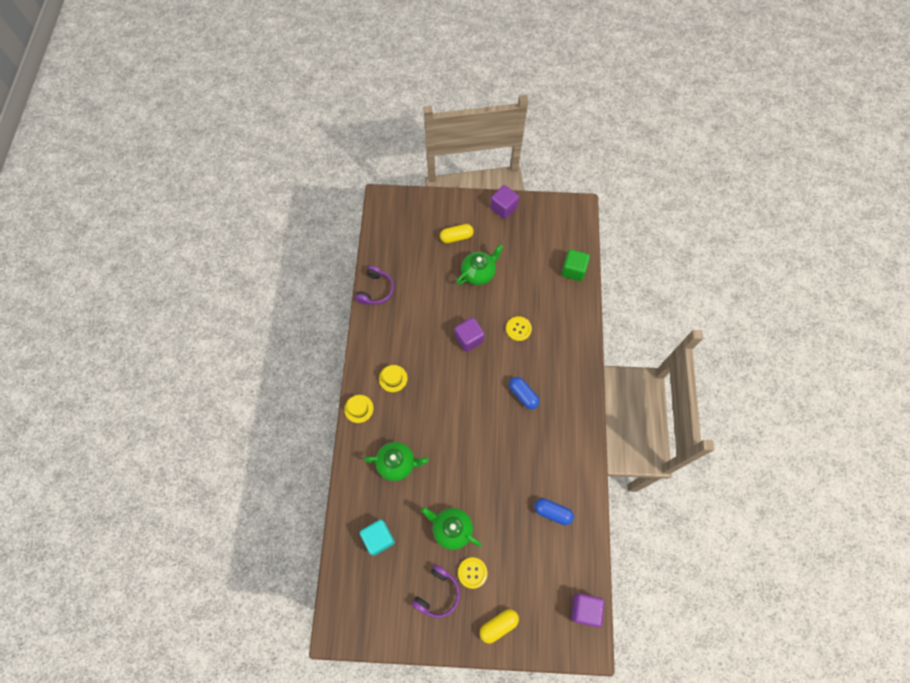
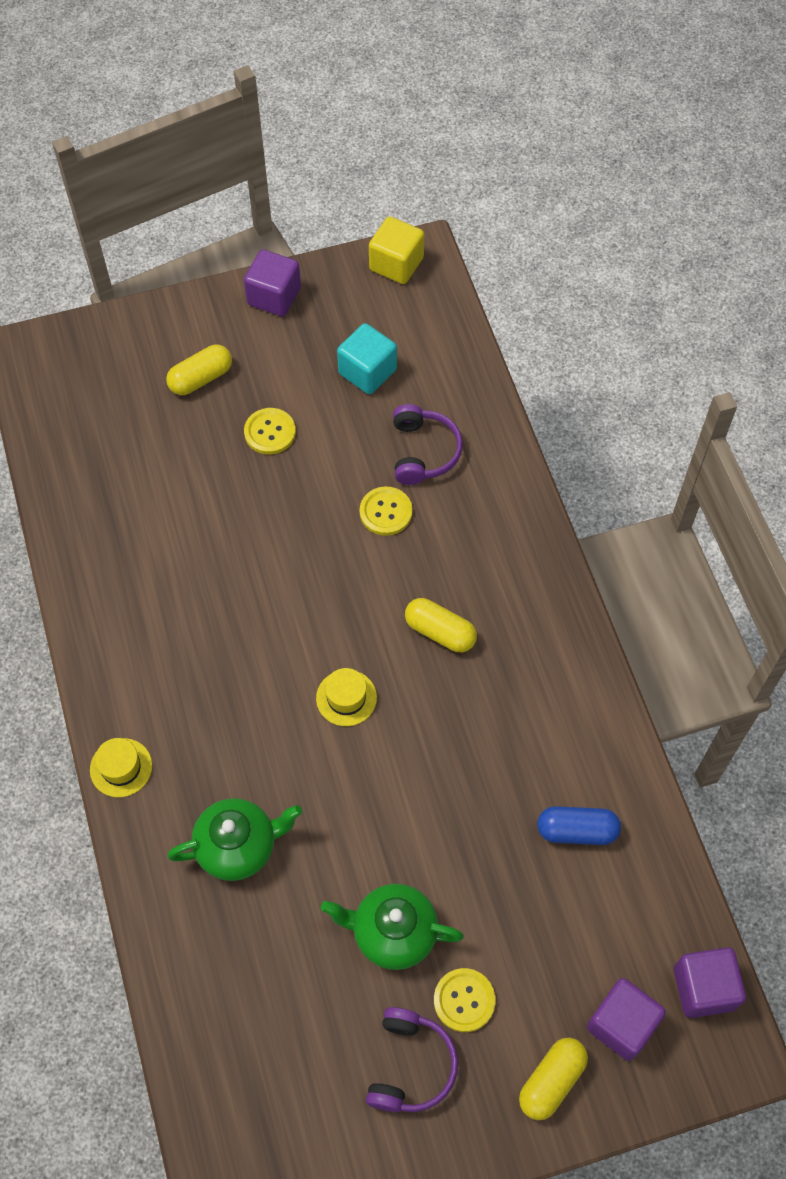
camera: 20 degrees left, 5 degrees down
purple headphones [355,266,394,305] -> purple headphones moved to [393,404,463,485]
turquoise cube [360,520,395,556] -> turquoise cube moved to [337,323,397,394]
yellow hat [379,365,407,392] -> yellow hat moved to [316,668,377,726]
purple cube [454,317,485,352] -> purple cube moved to [587,978,666,1061]
green teapot [456,244,503,285] -> yellow button [244,408,296,455]
blue capsule [509,377,540,409] -> yellow capsule [405,598,477,652]
green cube [561,249,590,281] -> none
none -> yellow cube [369,216,424,284]

